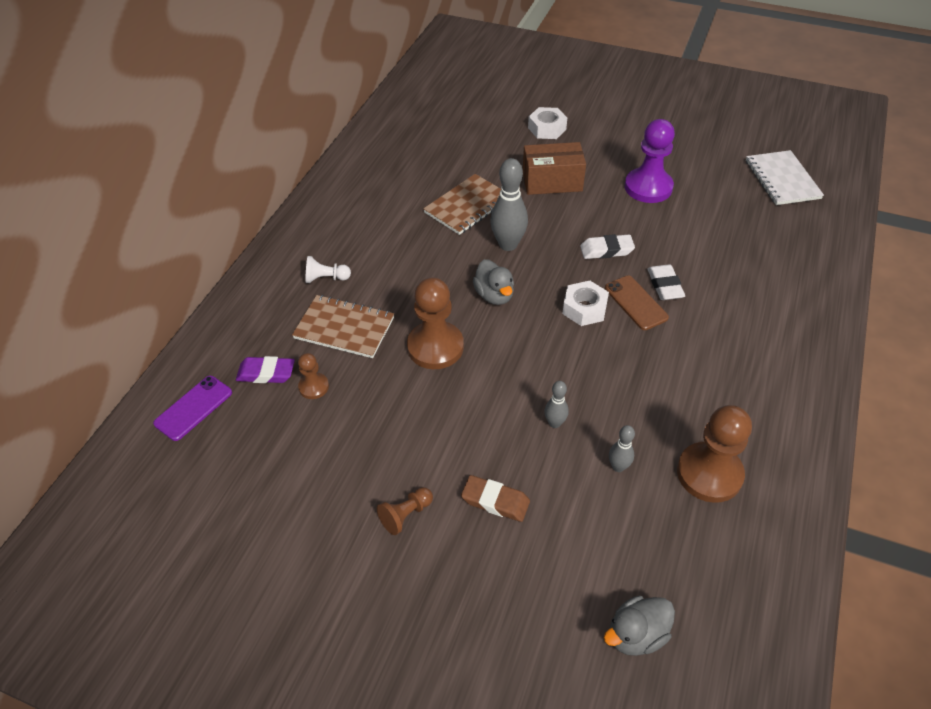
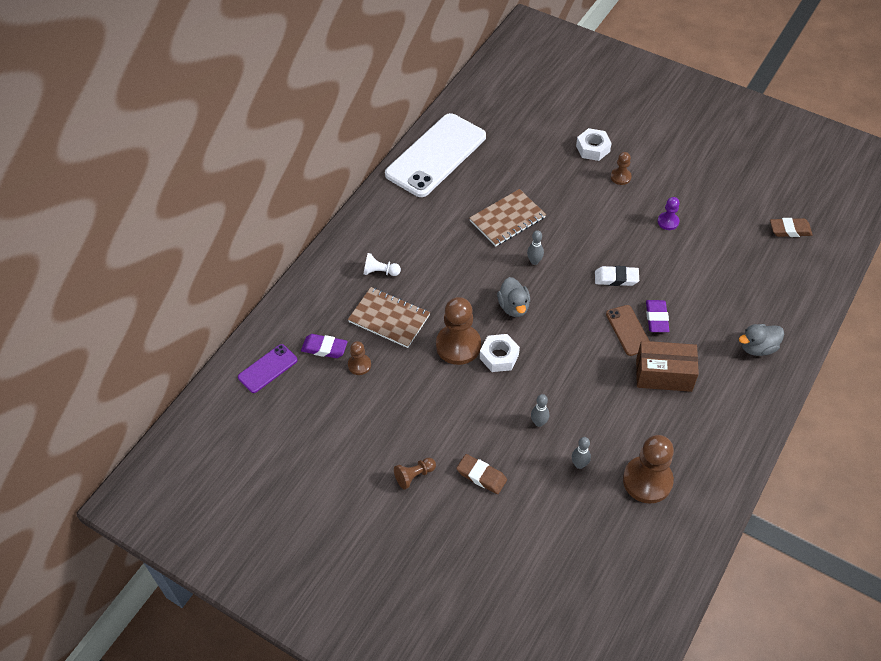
camera: 10 degrees right, 5 degrees up
grey bowling pin [490,158,528,251] -> grey bowling pin [527,230,544,265], size x0.53
brown box [523,142,586,195] -> brown box moved to [636,341,699,392]
white nut [562,281,609,326] -> white nut moved to [480,334,520,372]
grey duck [604,596,675,656] -> grey duck moved to [739,324,784,356]
purple pawn [625,119,675,203] -> purple pawn [658,197,680,230], size x0.51
white eraser [647,264,685,300] -> purple eraser [646,300,669,332]
white notebook [746,150,824,205] -> brown eraser [770,218,813,237]
none -> white phone [385,113,486,197]
none -> brown pawn [611,152,632,185]

